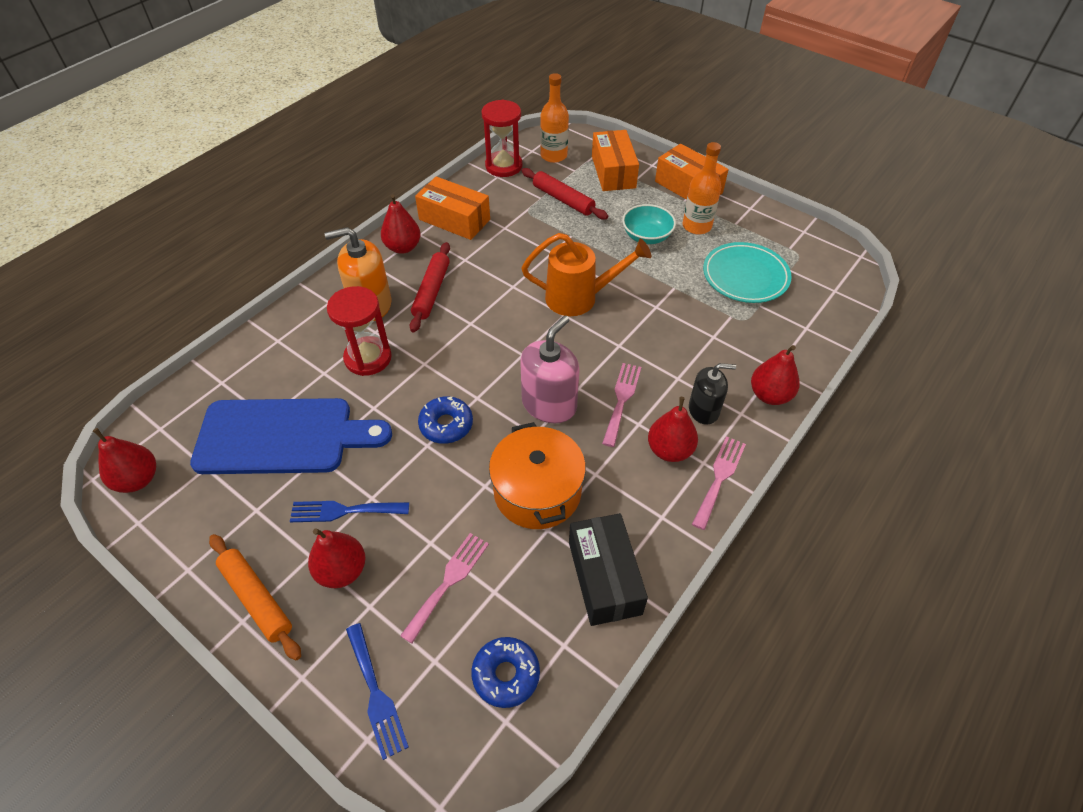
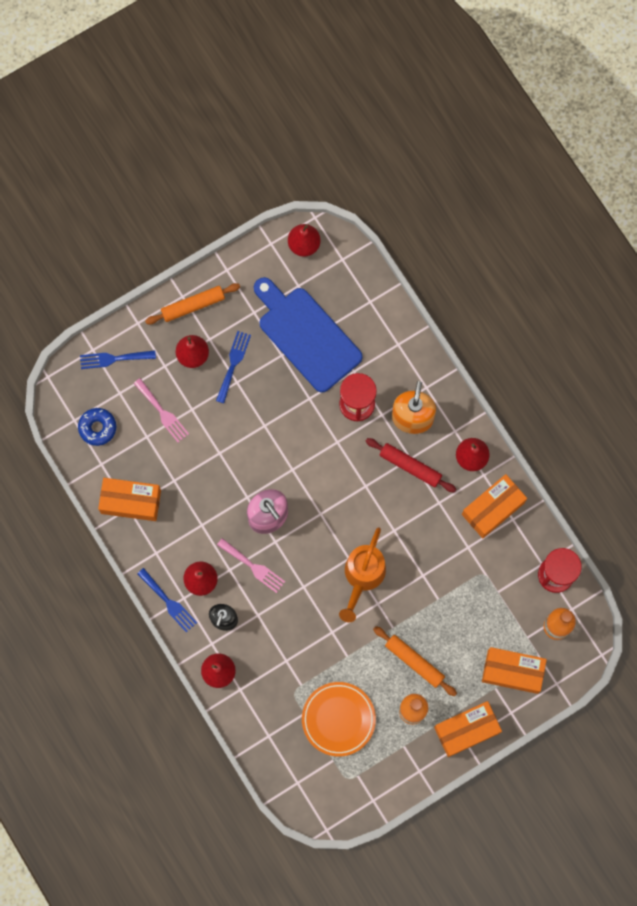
camera: 110 degrees right, 25 degrees up
blue cutting board [190,398,392,474] -> blue cutting board turned 120 degrees clockwise [254,277,363,393]
blue donut [418,396,473,444] -> none
orange pot [489,422,586,529] -> none
red rolling pin [522,168,608,220] -> none
black box [569,513,648,626] -> orange box [98,478,161,521]
turquoise bowl [622,204,676,244] -> orange rolling pin [373,626,457,696]
pink fork [692,436,746,530] -> blue fork [137,568,197,633]
turquoise plate [703,242,792,303] -> orange plate [302,682,376,756]

